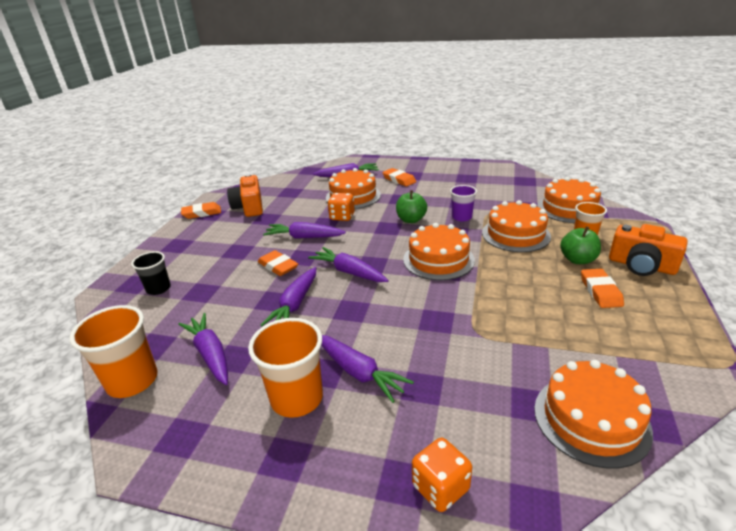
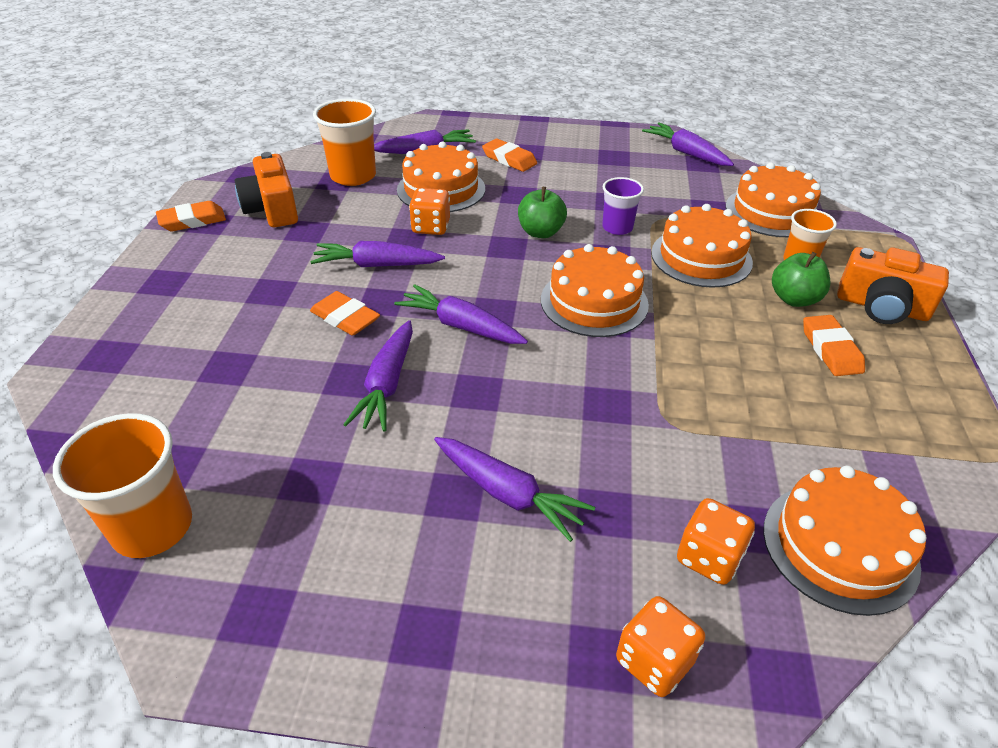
camera: 10 degrees left, 10 degrees up
black cup [131,251,171,295] -> none
purple carrot [178,313,228,385] -> purple carrot moved to [642,122,734,166]
orange cup [248,318,323,418] -> orange cup moved to [313,99,376,186]
none -> orange dice [677,498,755,585]

